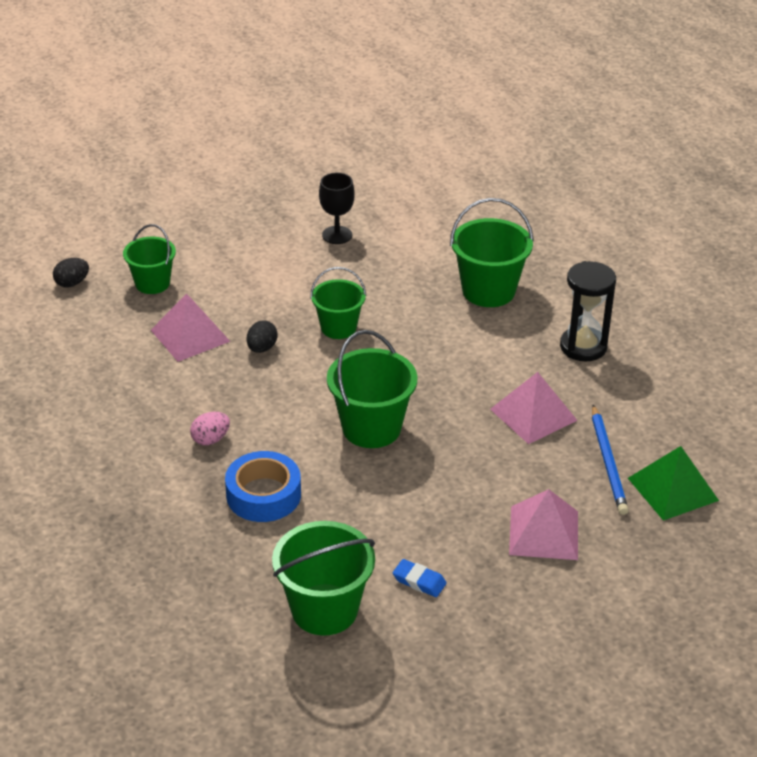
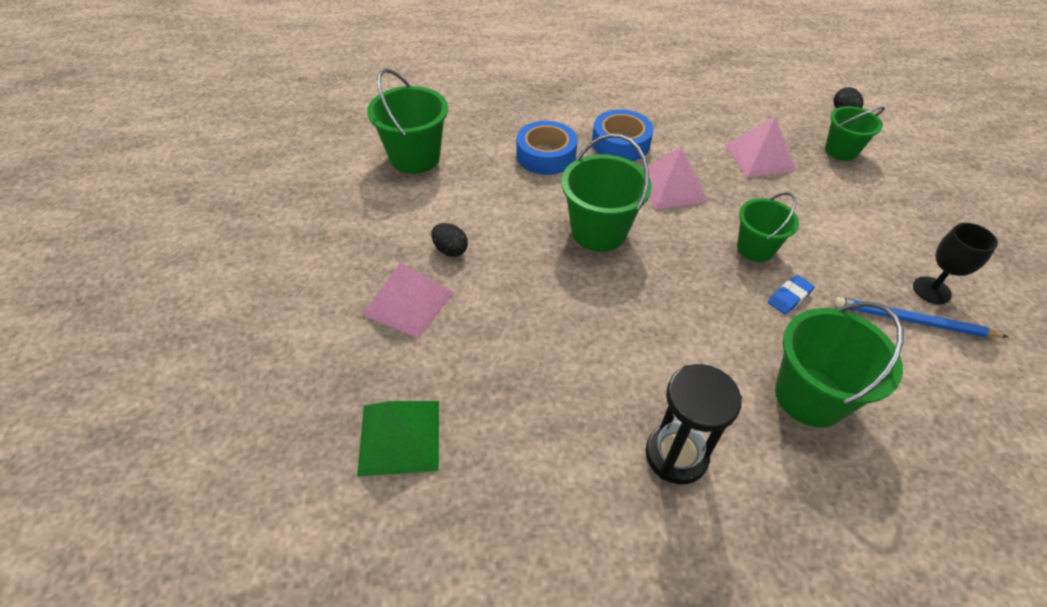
camera: 110 degrees right, 10 degrees up
pink egg [190,412,230,445] -> blue tape [592,109,654,161]
black egg [247,320,278,353] -> black egg moved to [431,223,468,257]
blue eraser [393,559,447,597] -> blue eraser moved to [768,275,815,315]
pink pyramid [490,372,578,444] -> pink pyramid moved to [648,146,708,210]
blue pencil [592,405,629,515] -> blue pencil moved to [834,297,1008,338]

